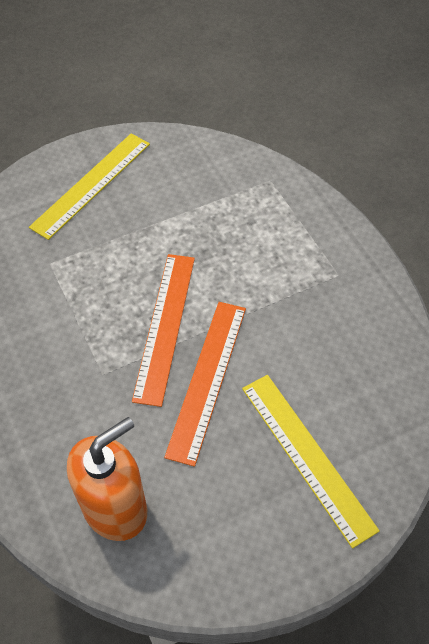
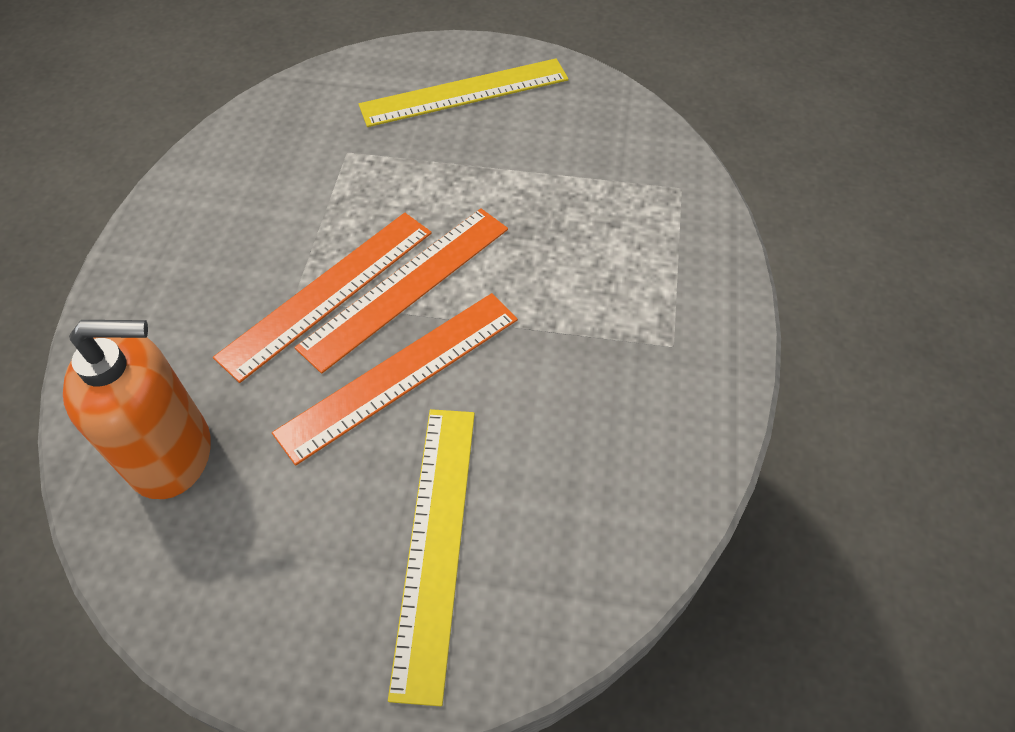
camera: 35 degrees right, 0 degrees up
none -> orange ruler [213,213,432,383]

